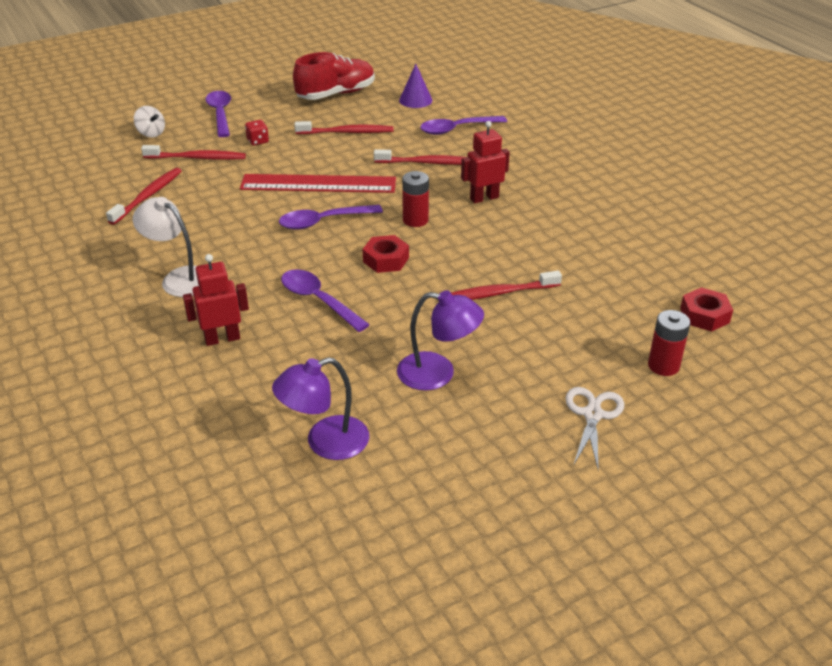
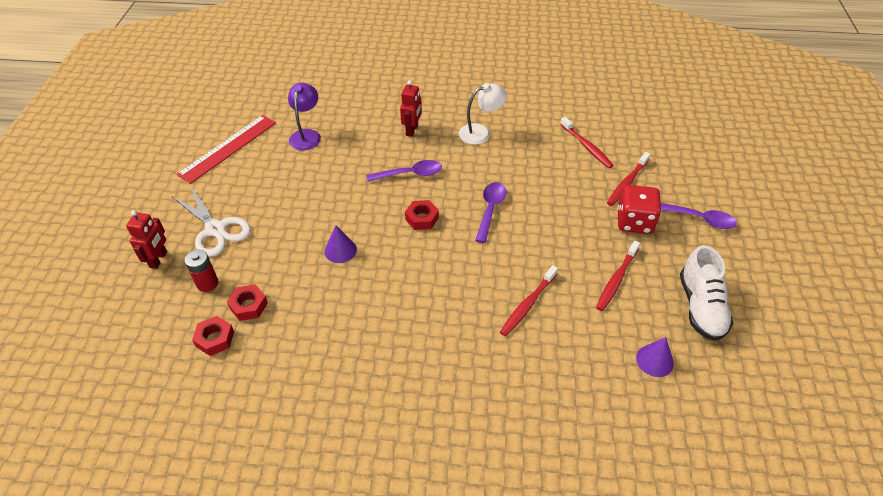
camera: 125 degrees right, 10 degrees up
white spinning top [134,106,165,137] -> none
red ruler [240,174,396,193] -> red ruler moved to [176,115,276,184]
red dice [245,120,269,145] -> red dice [617,185,662,234], size x2.17
red shoe [293,52,375,100] -> white shoe [680,245,733,341]
purple lamp [397,290,484,390] -> none
red battery [402,171,429,227] -> none
purple spoon [420,116,507,135] -> none
red toothbrush [451,270,562,300] -> purple cone [325,226,357,263]
red robot [461,121,510,203] -> red robot moved to [126,210,167,269]
white scissors [565,387,624,468] -> white scissors [172,186,251,257], size x1.55
none -> red nut [227,284,268,321]

